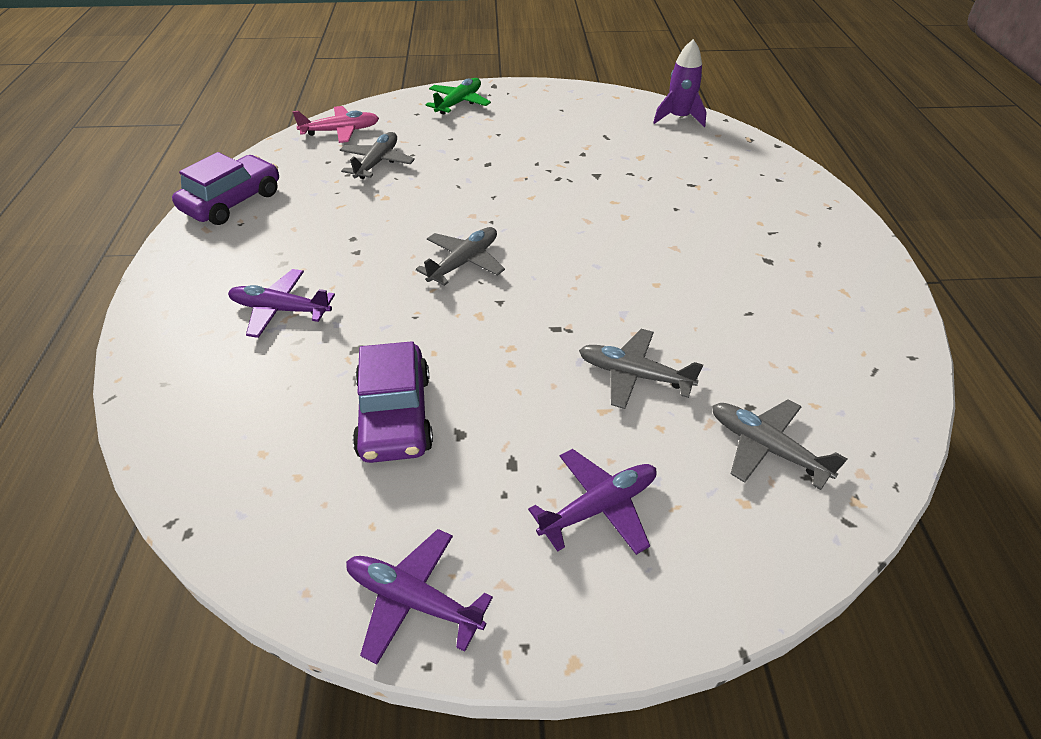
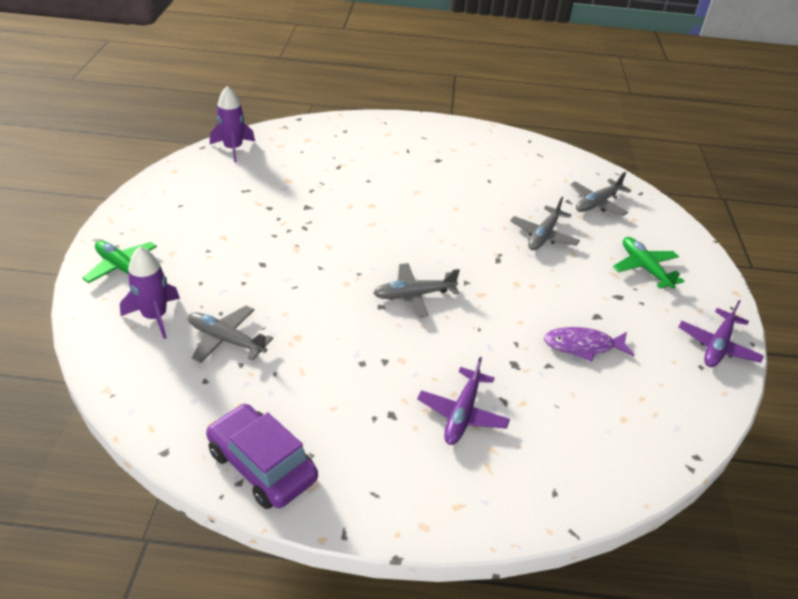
camera: 85 degrees left, 5 degrees down
pink plane [293,106,379,143] -> none
purple car [353,341,433,463] -> purple fish [544,327,634,362]
grey plane [416,227,505,286] -> grey plane turned 60 degrees counterclockwise [373,263,460,317]
purple plane [528,449,657,555] -> green plane [613,237,684,289]
none -> purple rocket [120,246,180,339]

